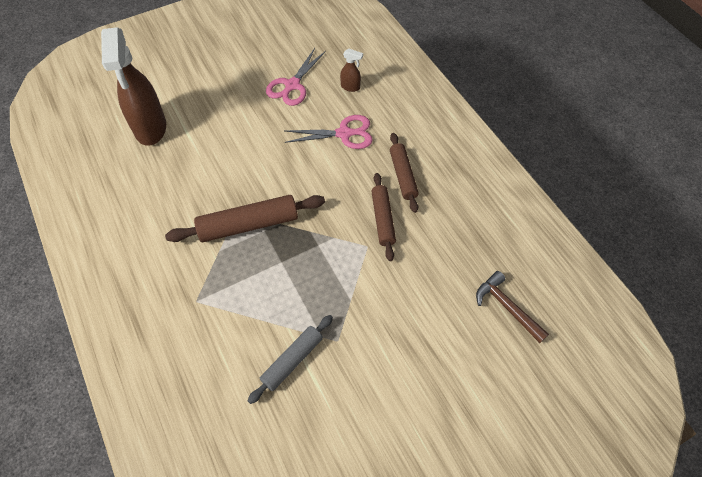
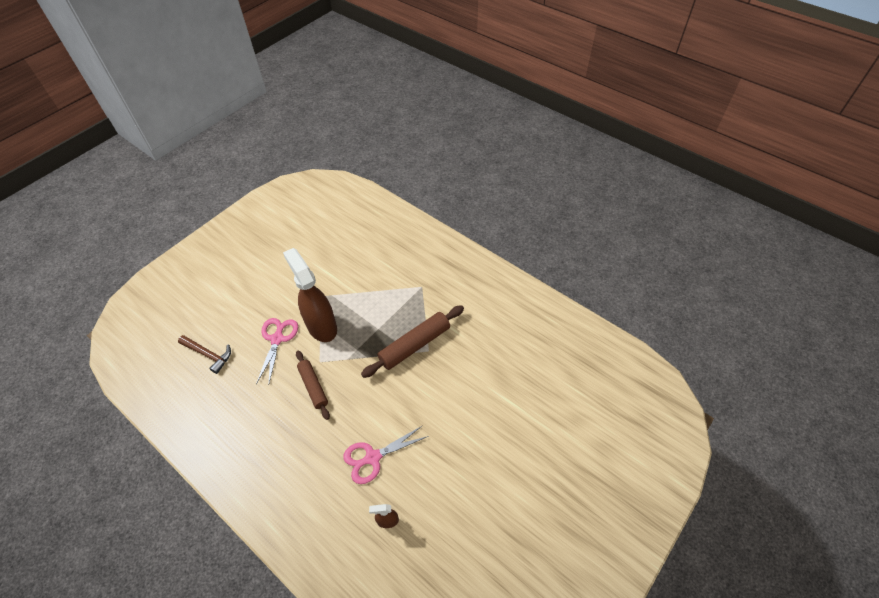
camera: 160 degrees right, 5 degrees down
brown spray bottle [101,27,166,146] -> brown spray bottle moved to [283,248,337,342]
grey rolling pin [248,315,333,404] -> none
pink scissors [266,48,326,106] -> pink scissors moved to [256,318,298,386]
brown rolling pin [390,133,419,213] -> none

